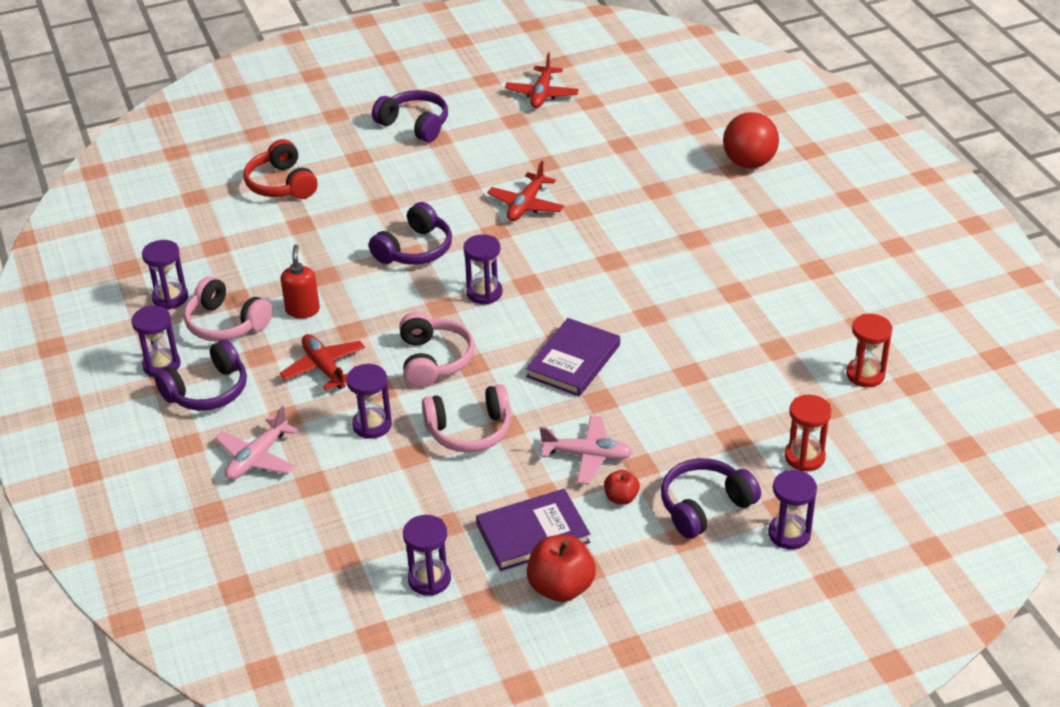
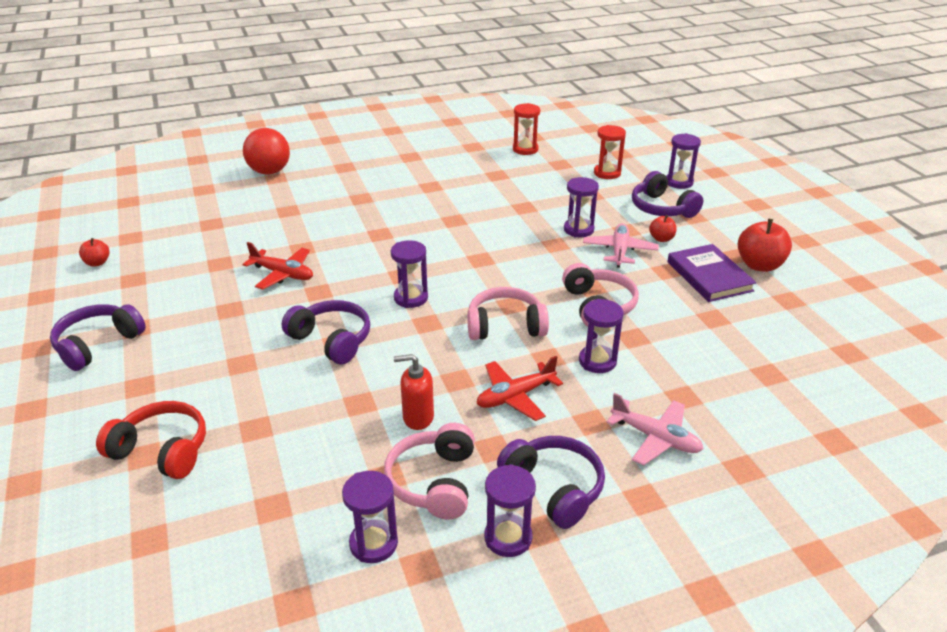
camera: 90 degrees left, 5 degrees down
pink headphones [184,276,273,341] -> pink headphones turned 150 degrees clockwise [384,423,475,519]
red headphones [243,139,318,199] -> red headphones turned 135 degrees counterclockwise [96,401,206,479]
purple hourglass [403,515,451,596] -> purple hourglass moved to [564,177,599,237]
red plane [505,53,579,108] -> red apple [79,238,110,267]
purple book [526,318,620,396] -> none

